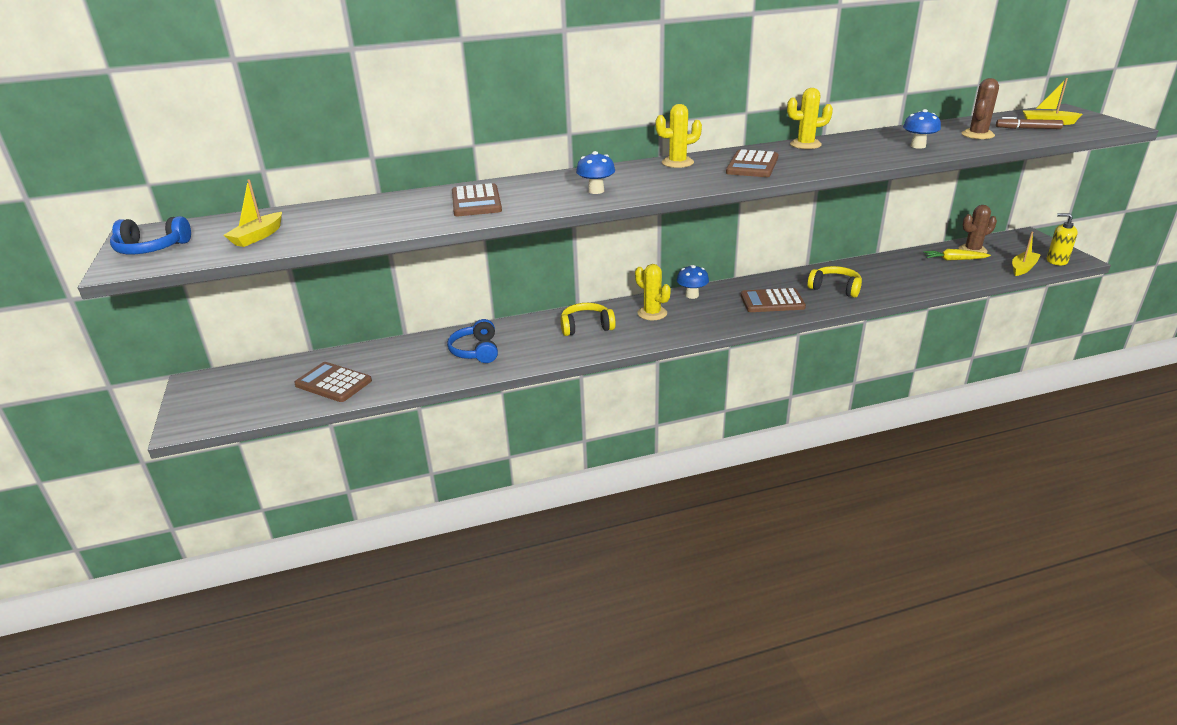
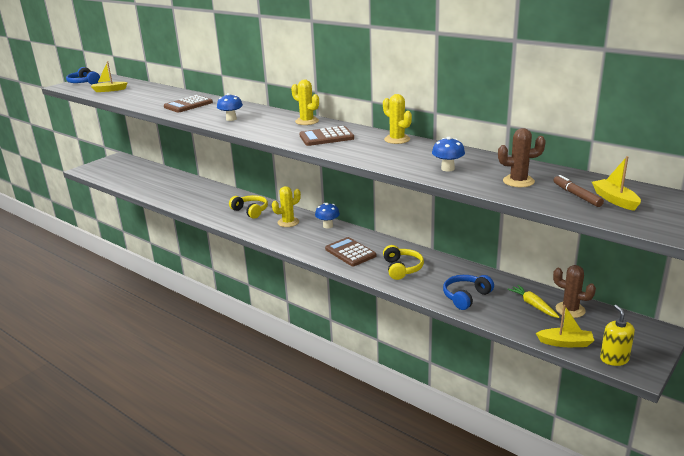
camera: 55 degrees right, 5 degrees down
brown calculator [294,362,372,402] -> none
blue headphones [447,319,498,363] -> blue headphones moved to [443,275,494,310]
yellow cactus [635,264,671,320] -> yellow cactus turned 45 degrees clockwise [272,186,301,227]

